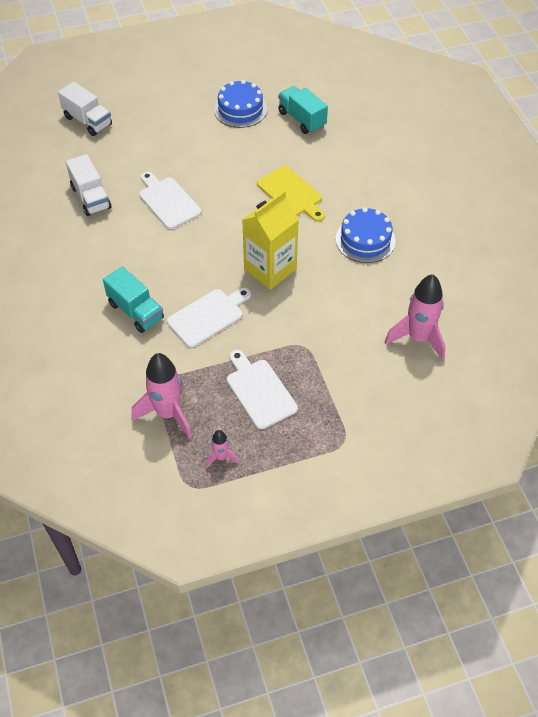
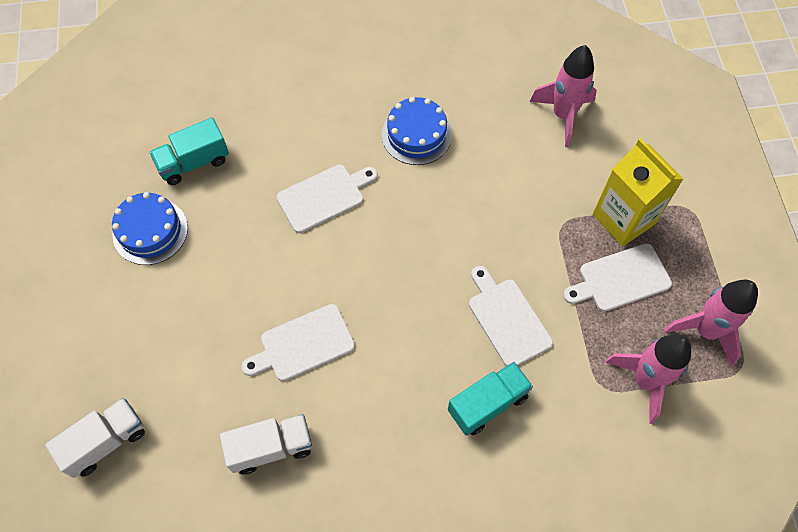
camera: 80 degrees left, 10 degrees up
pink rocket [206,430,239,468] -> pink rocket [664,280,758,367], size x2.03
yellow carton [242,191,299,290] -> yellow carton moved to [593,138,684,247]
yellow cutting board [257,166,325,222] -> white cutting board [277,165,378,233]

